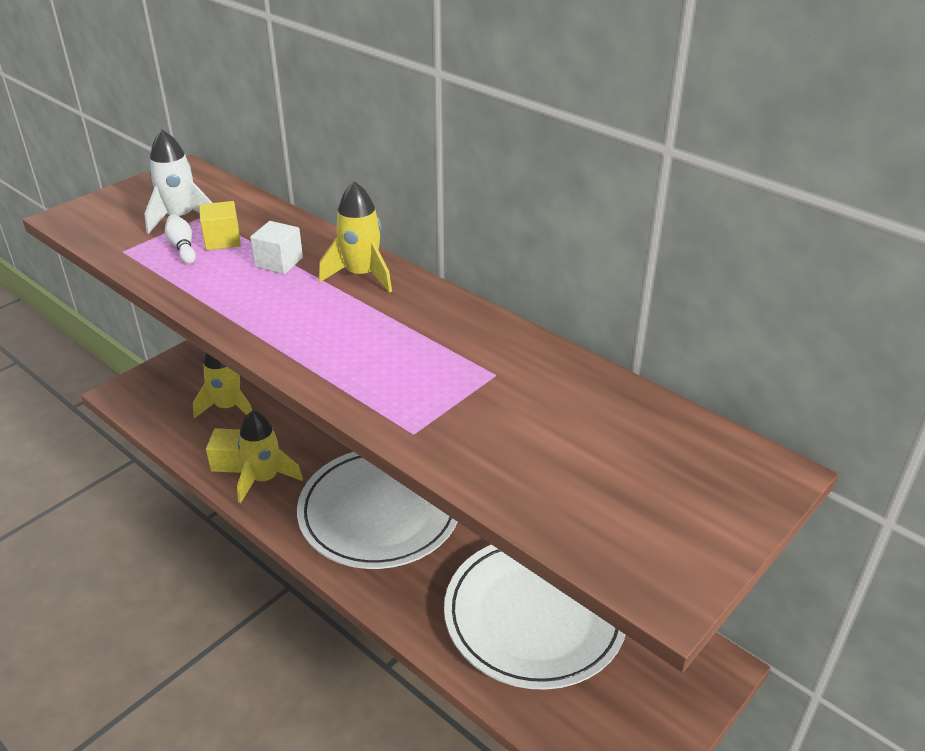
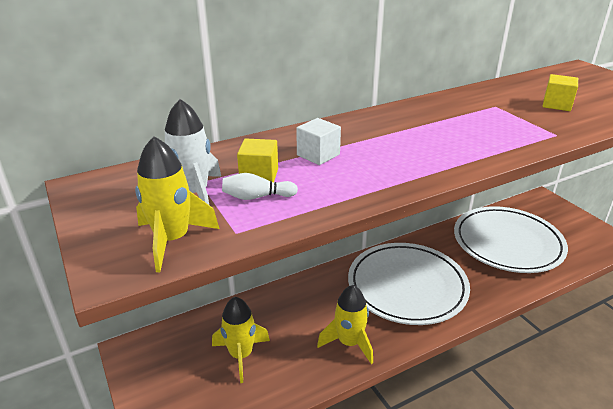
camera: 70 degrees left, 5 degrees down
yellow cube [206,428,244,473] -> yellow cube moved to [543,74,578,111]
yellow rocket [319,181,392,293] -> yellow rocket moved to [135,136,219,272]

